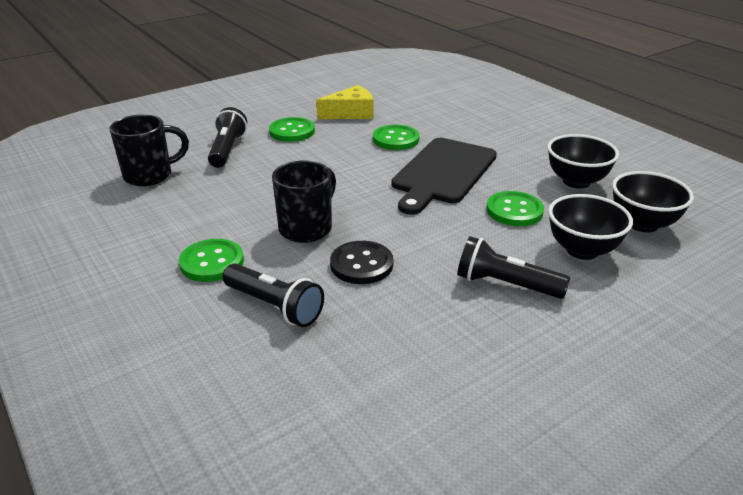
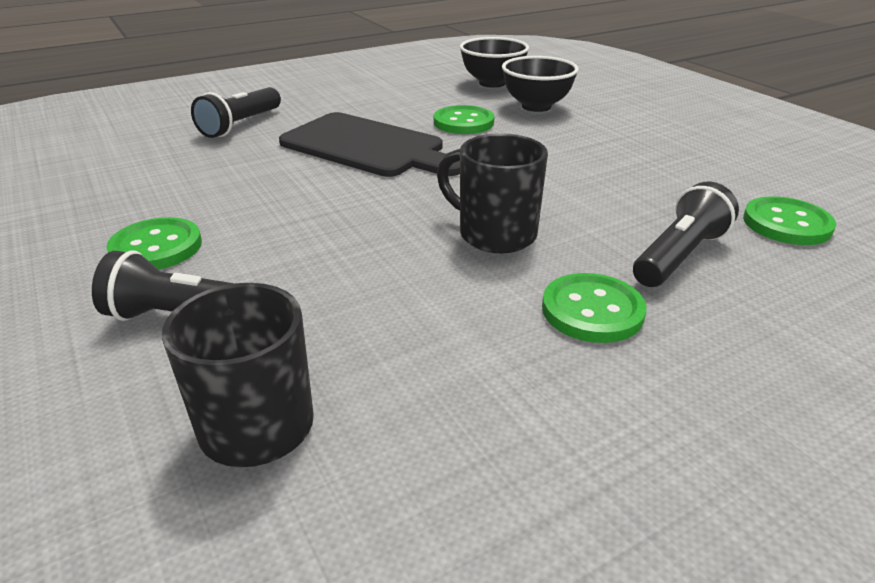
camera: 85 degrees left, 0 degrees up
yellow cheese [316,85,373,119] -> none
black button [330,241,393,284] -> none
green button [373,125,420,150] -> green button moved to [743,196,836,245]
black flashlight [457,236,570,299] -> black flashlight moved to [191,87,281,138]
black bowl [547,134,619,189] -> none

